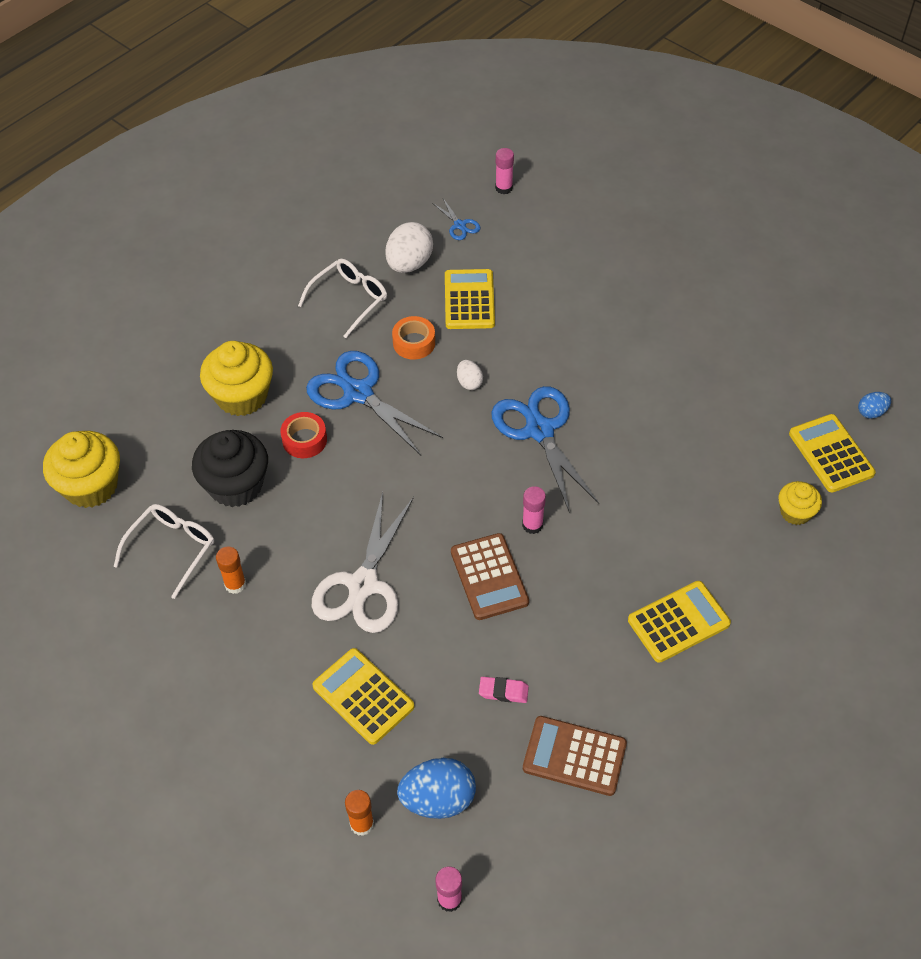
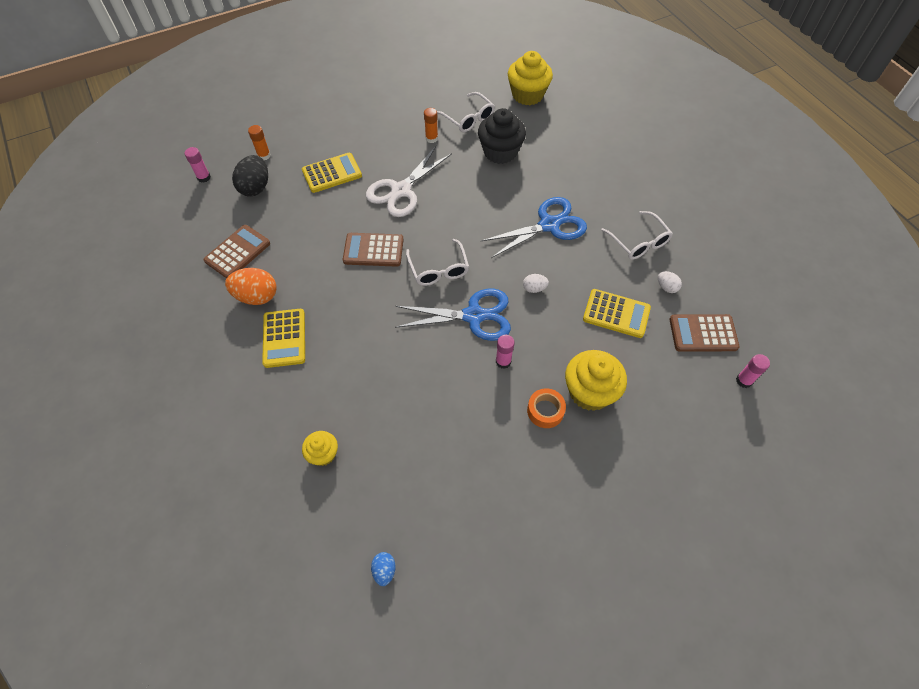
camera: 110 degrees right, 5 degrees up
yellow cupcake [200,341,273,416] -> yellow cupcake moved to [565,350,627,411]
red tape [280,412,327,458] -> none
white scissors [312,492,414,633] -> white scissors turned 90 degrees counterclockwise [366,146,452,217]
white egg [385,222,433,273] -> white egg [658,271,682,293], size x0.53
orange tape [392,316,435,359] -> orange tape moved to [527,388,566,428]
blue egg [397,758,476,819] -> black egg [232,155,268,197]
blue scissors [432,198,481,240] -> brown calculator [670,314,739,352]
pink eraser [479,677,529,703] -> none
pink glue stick [522,486,546,534] -> pink glue stick moved to [496,335,515,369]
yellow calculator [789,414,876,492] -> none
none -> orange egg [225,268,277,305]
none -> white glasses [406,239,469,286]

